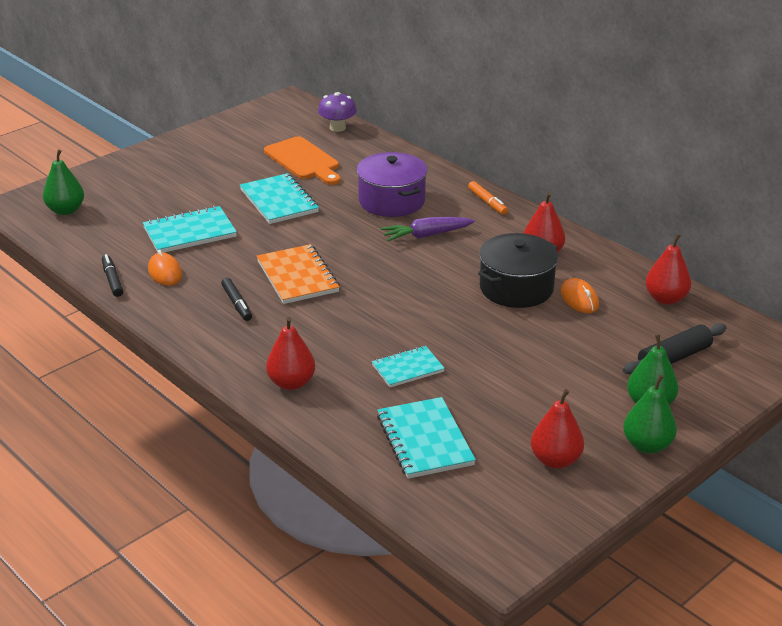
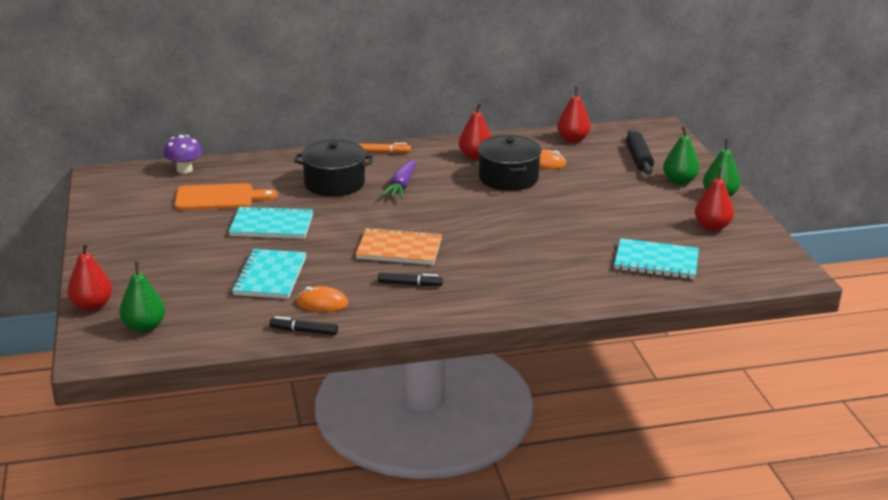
camera: 60 degrees left, 5 degrees down
red pear [266,317,315,390] -> red pear moved to [67,243,113,311]
purple pot [357,152,427,217] -> black pot [294,140,373,196]
turquoise notebook [372,346,445,387] -> none

